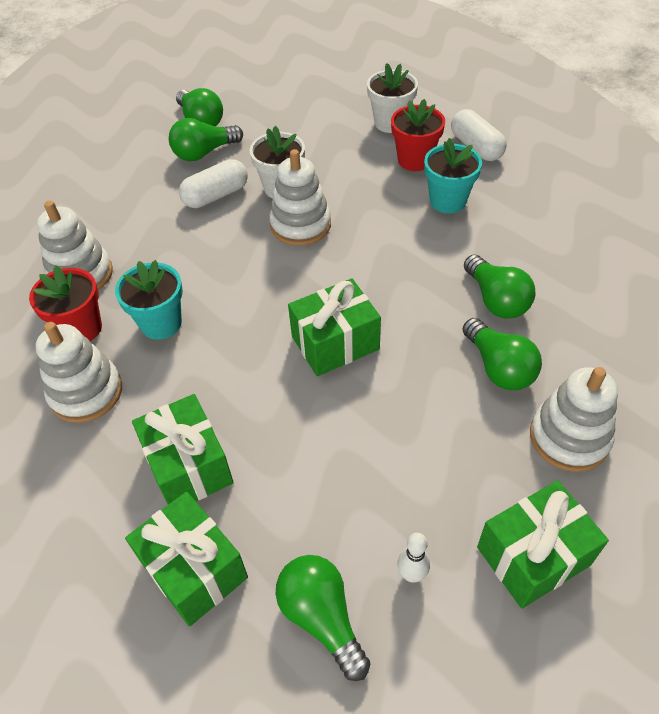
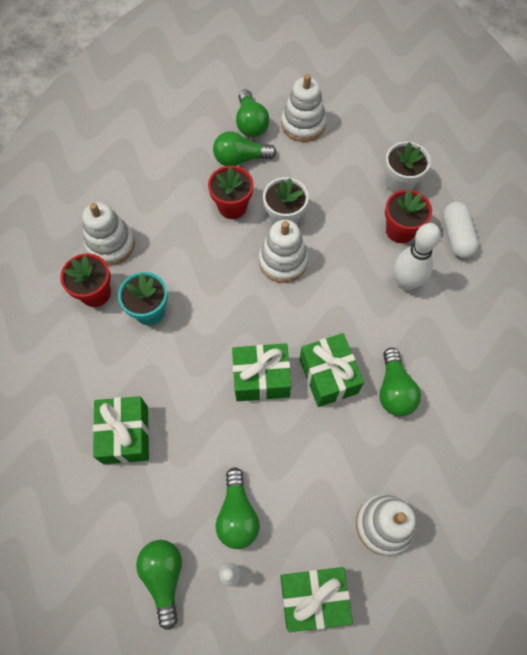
camera: 20 degrees right, 15 degrees up
white stacking toy [35,322,122,423] -> white stacking toy moved to [281,74,326,142]
green gift [125,492,248,626] -> green gift moved to [299,333,364,407]
white capsule [179,159,248,208] -> red flower pot [208,166,253,219]
turquoise flower pot [424,138,482,213] -> white bowling pin [394,223,441,291]
green light bulb [462,318,542,390] -> green light bulb moved to [216,467,260,549]

